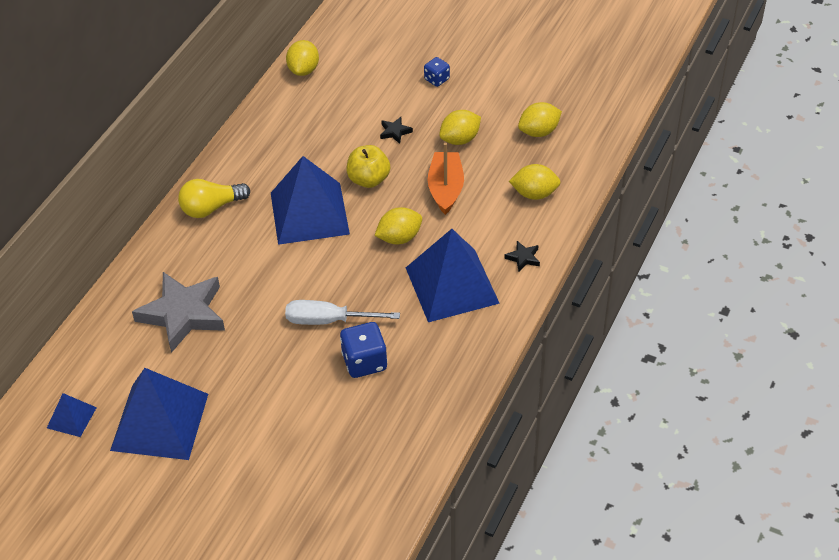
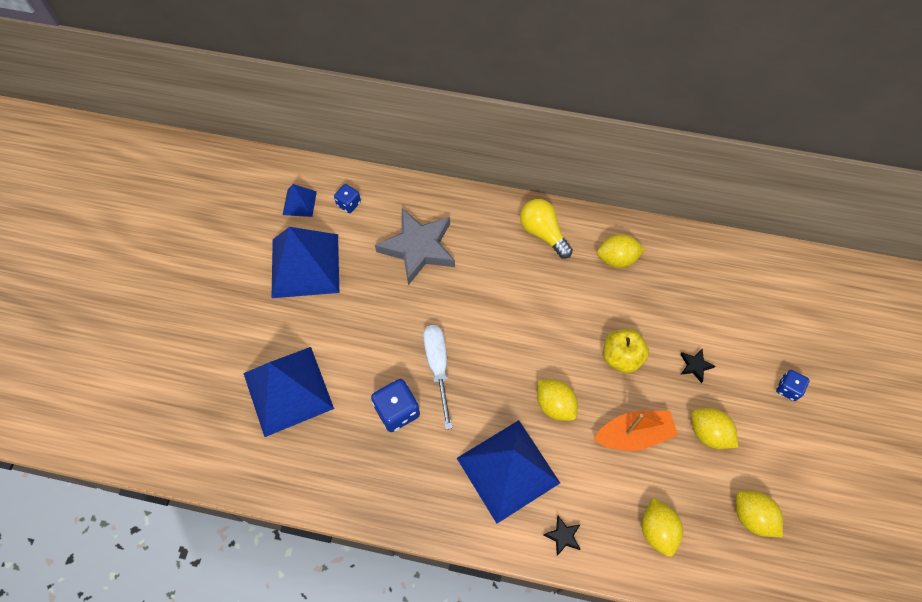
camera: 75 degrees right, 15 degrees up
blue pyramid [271,156,350,245] -> blue pyramid moved to [243,347,334,437]
yellow lemon [286,40,319,76] -> yellow lemon moved to [597,234,645,268]
none -> blue dice [334,184,361,213]

